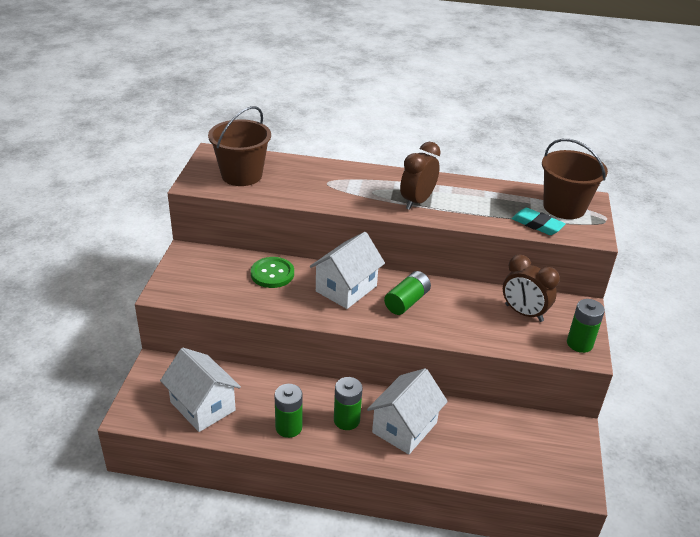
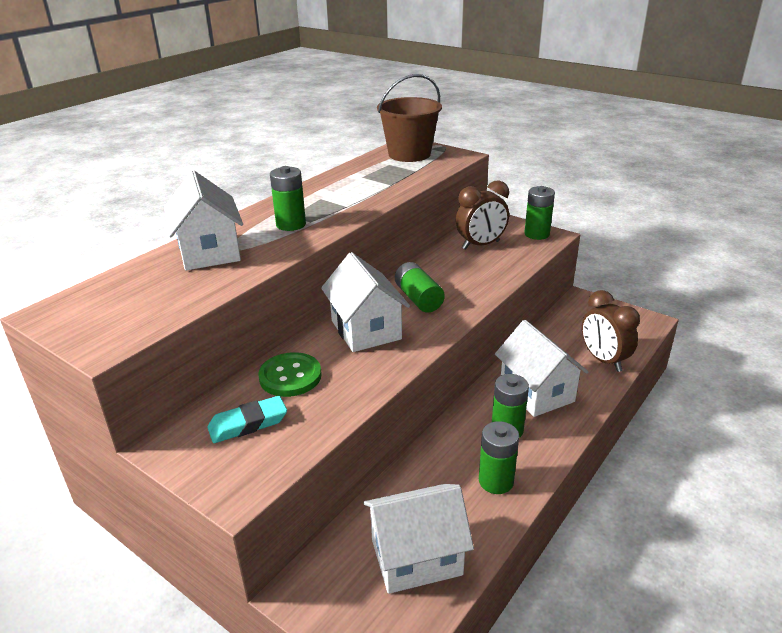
camera: 60 degrees left, 5 degrees down
brown bucket [208,106,271,186] -> none
brown clock [400,142,441,210] -> brown clock moved to [582,290,640,372]
turquoise eraser [512,208,565,235] -> turquoise eraser moved to [207,396,287,443]
none -> white house [164,171,243,270]
none -> green battery [270,166,306,231]

